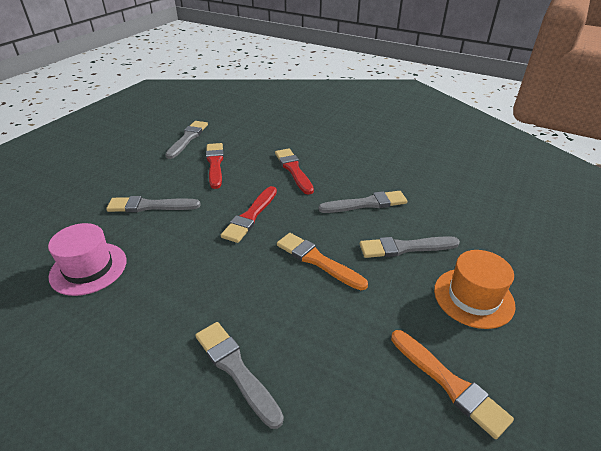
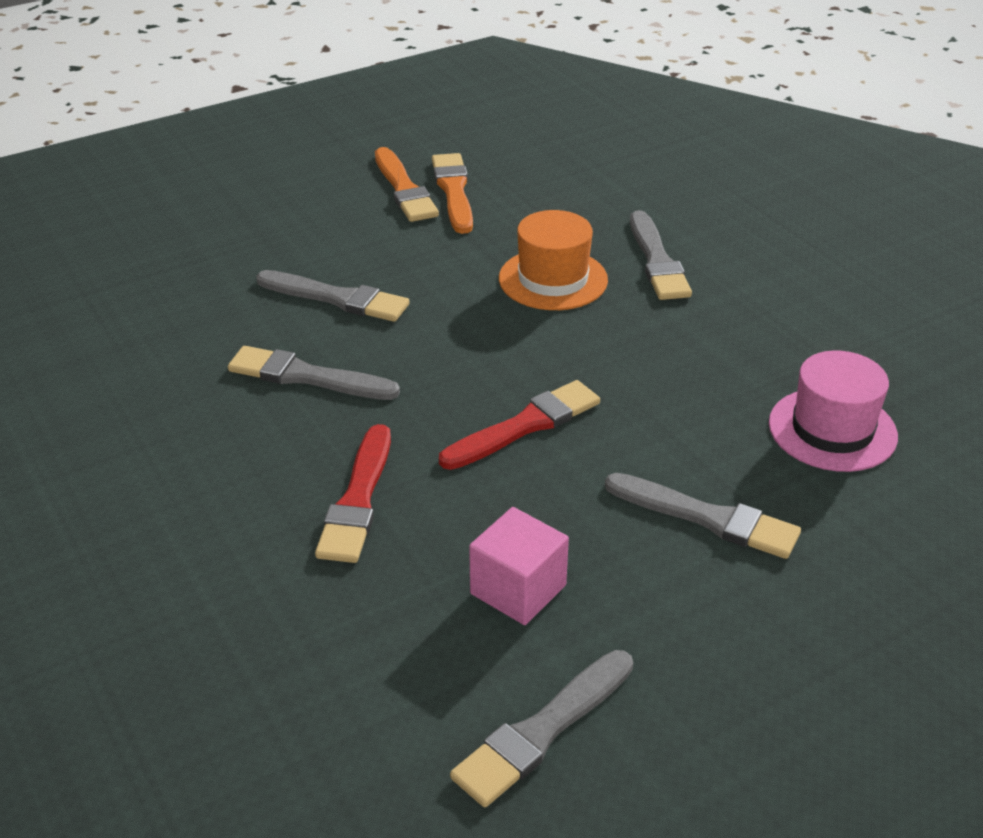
camera: 150 degrees left, 0 degrees up
red brush [206,143,224,189] -> pink cube [469,507,569,625]
orange brush [277,233,368,290] -> orange brush moved to [375,147,439,222]
orange hat [434,250,516,329] -> orange hat moved to [499,210,608,310]

